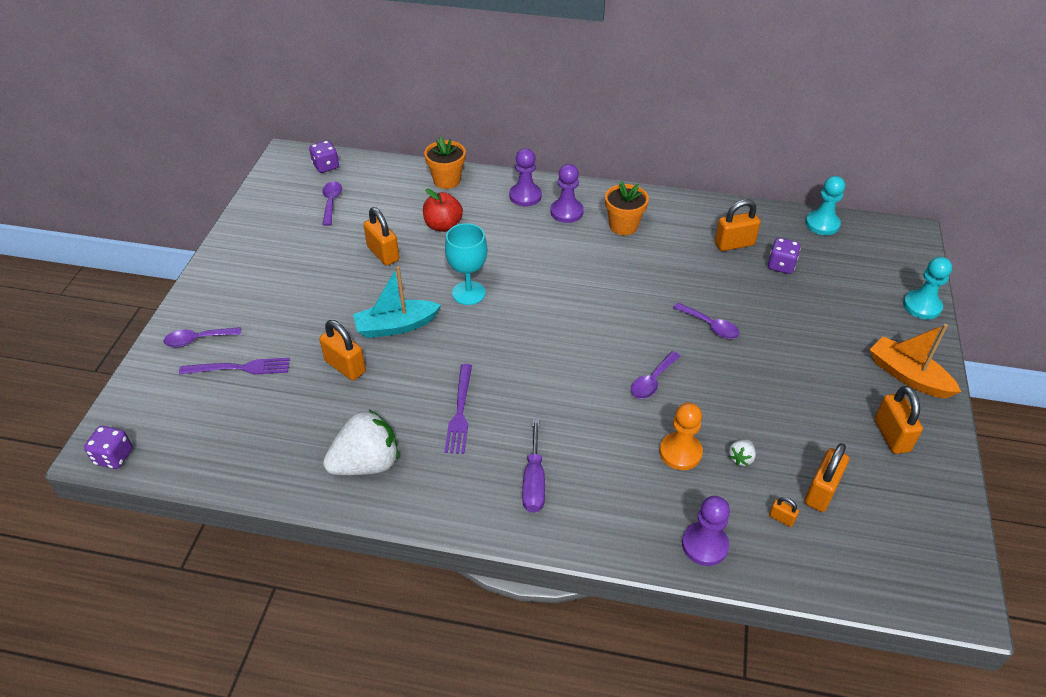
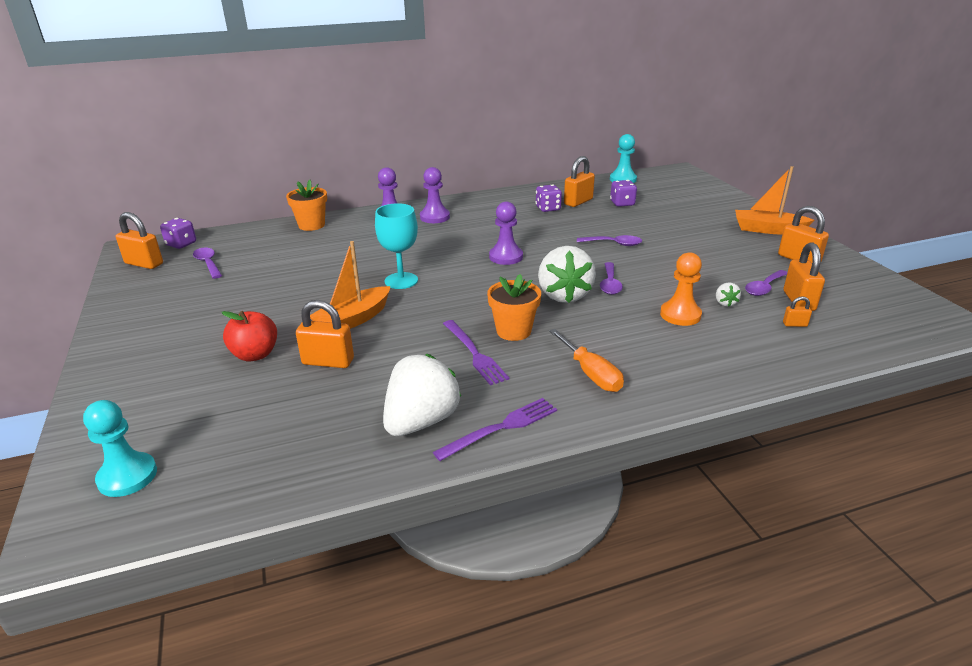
camera: 30 degrees left, 15 degrees down
purple dice [84,426,133,469] -> purple dice moved to [535,184,562,212]
purple spoon [163,327,241,347] -> purple spoon moved to [745,270,787,296]
purple fork [179,358,290,375] -> purple fork moved to [433,398,557,461]
turquoise boat [353,266,441,338] -> orange boat [310,241,390,329]
orange padlock [363,207,400,266] -> orange padlock moved to [116,212,163,269]
red apple [423,189,463,232] -> red apple moved to [221,311,277,362]
purple screwdriver [522,419,545,513] -> orange screwdriver [549,329,624,392]
orange flower pot [605,181,649,235] -> orange flower pot moved to [487,274,541,341]
purple pawn [682,496,730,566] -> purple pawn moved to [489,202,523,265]
turquoise pawn [903,257,952,319] -> turquoise pawn moved to [83,400,157,497]
none -> white strawberry [538,246,596,303]

